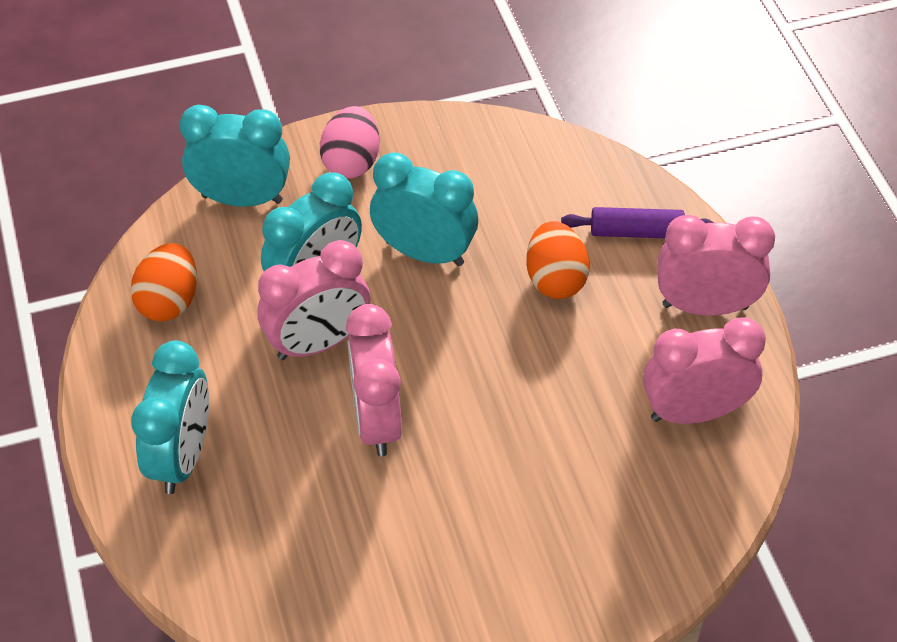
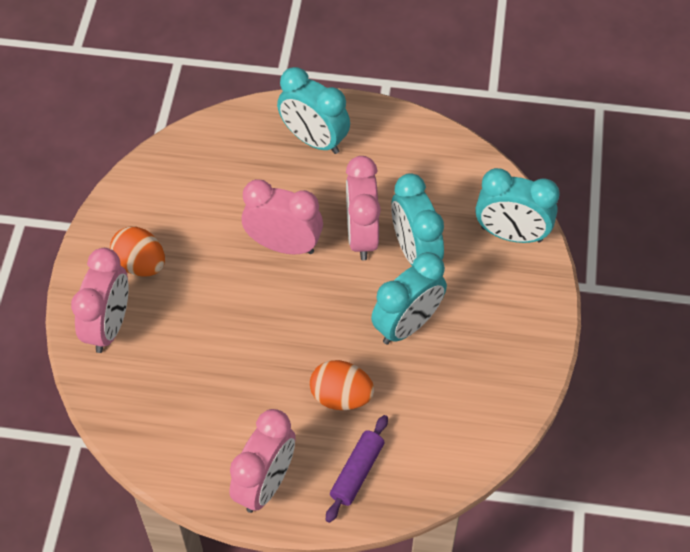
camera: 115 degrees right, 5 degrees up
orange egg [130,243,197,321] -> orange egg moved to [110,227,165,277]
turquoise clock [180,105,290,207] -> turquoise clock turned 75 degrees clockwise [475,168,560,243]
pink egg [320,106,379,179] -> none
pink clock [643,317,766,424] -> pink clock moved to [71,248,129,353]

